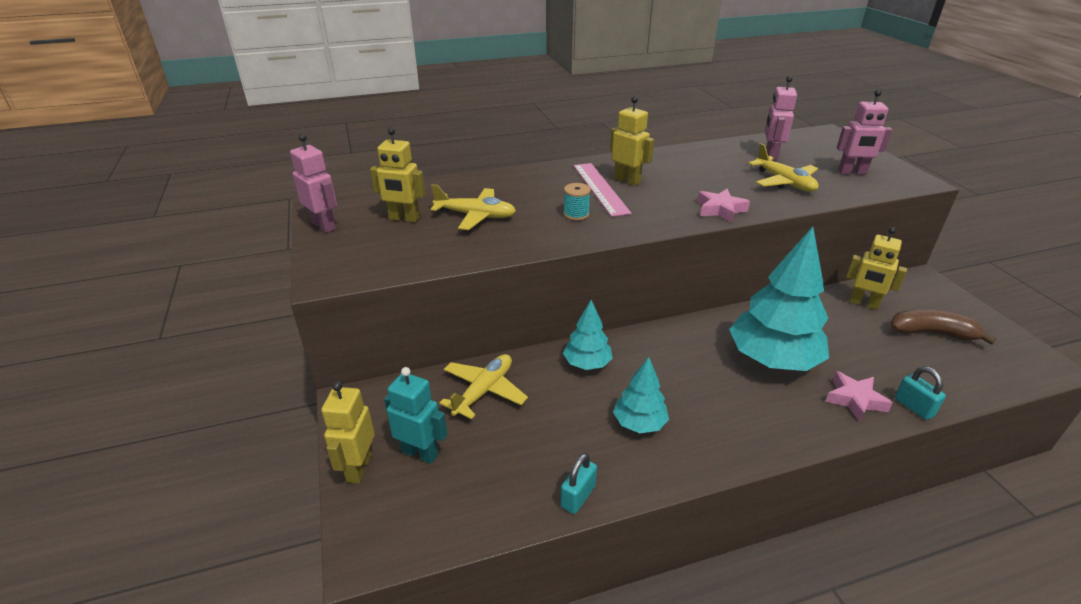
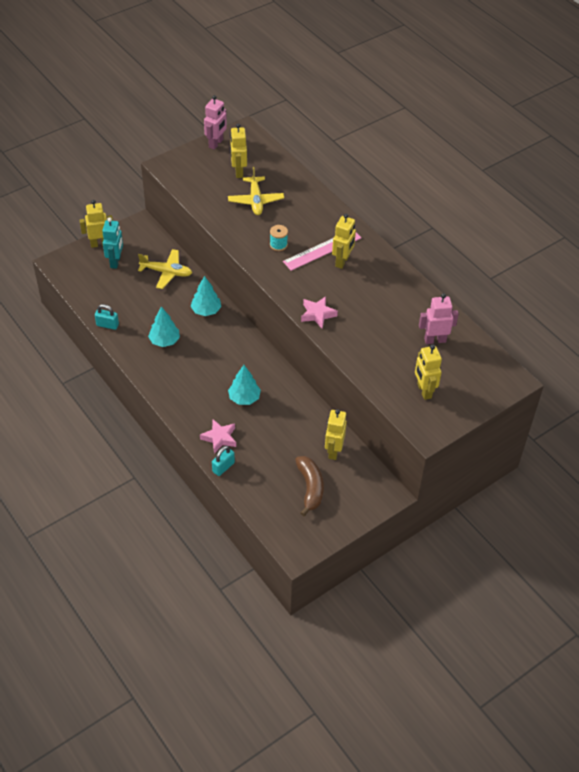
camera: 70 degrees right, 15 degrees up
turquoise tree [729,227,829,371] -> turquoise tree [228,365,261,405], size x0.52
yellow plane [748,143,819,192] -> none
pink robot [837,90,893,175] -> yellow robot [415,344,442,400]

